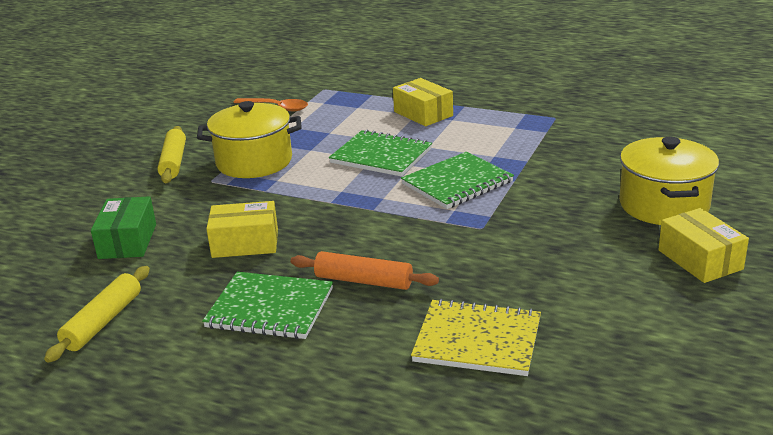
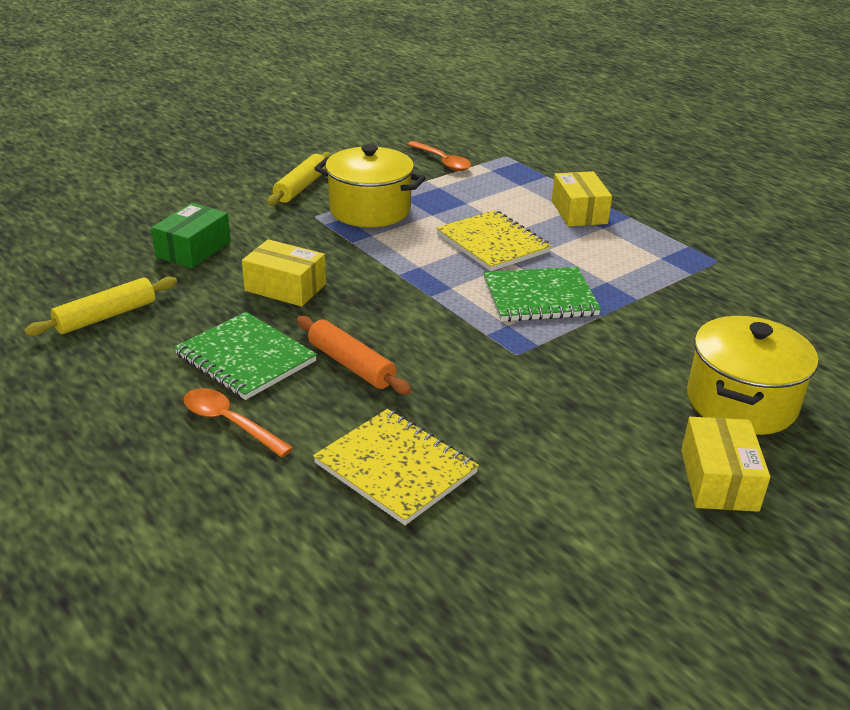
camera: 25 degrees right, 5 degrees up
green notebook [329,130,432,177] -> yellow notebook [436,210,552,271]
none -> orange spoon [183,388,293,457]

